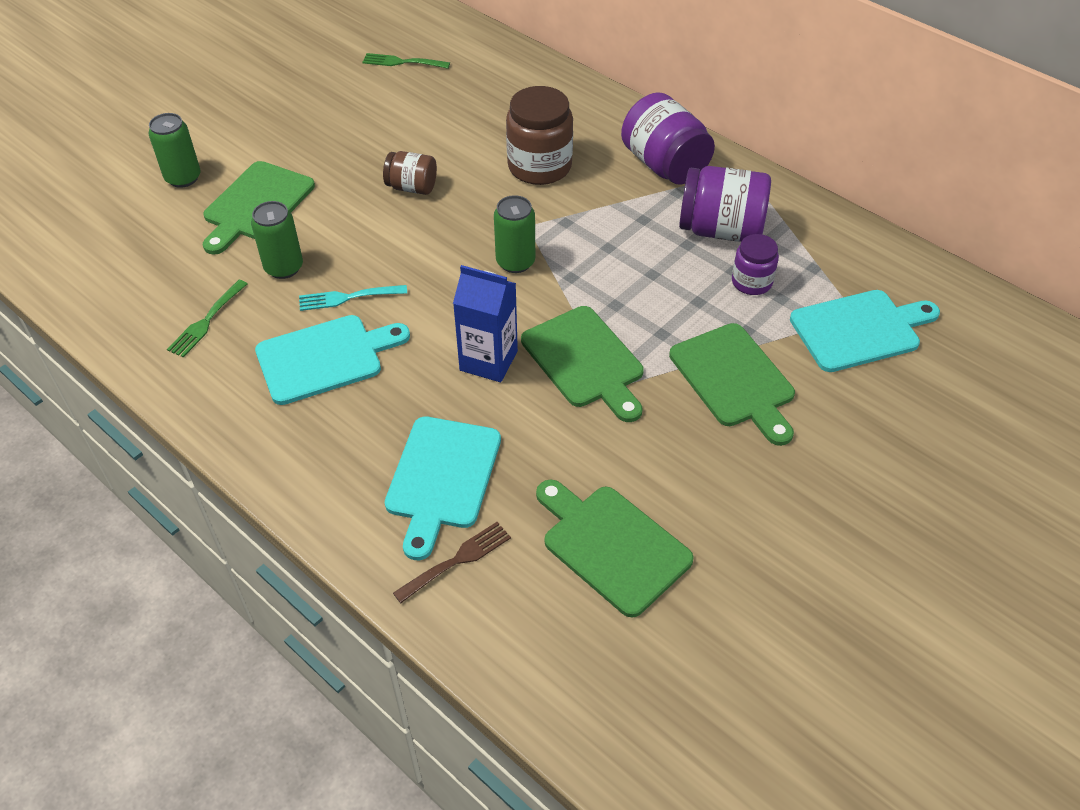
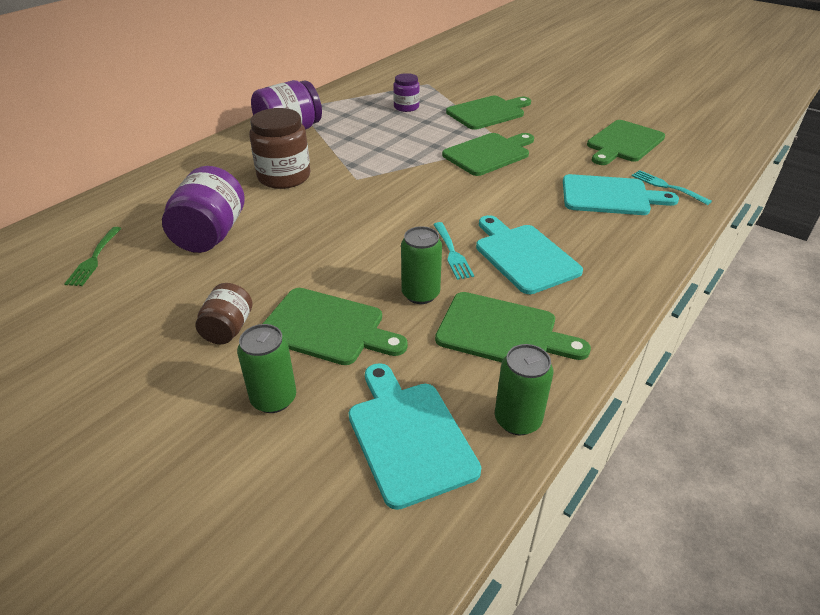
camera: 95 degrees left, 10 degrees down
green fork [167,280,247,358] -> green cutting board [435,292,591,362]
brown jar [383,151,437,195] -> brown jar moved to [196,283,252,344]
brown fork [393,522,511,603] -> turquoise fork [632,170,712,205]
blue carton [453,265,518,382] -> none
green can [494,195,535,273] -> green can moved to [495,344,553,435]
purple jar [679,166,771,242] -> purple jar moved to [162,166,245,253]
turquoise cutting board [790,290,940,372] -> turquoise cutting board moved to [349,363,481,510]

